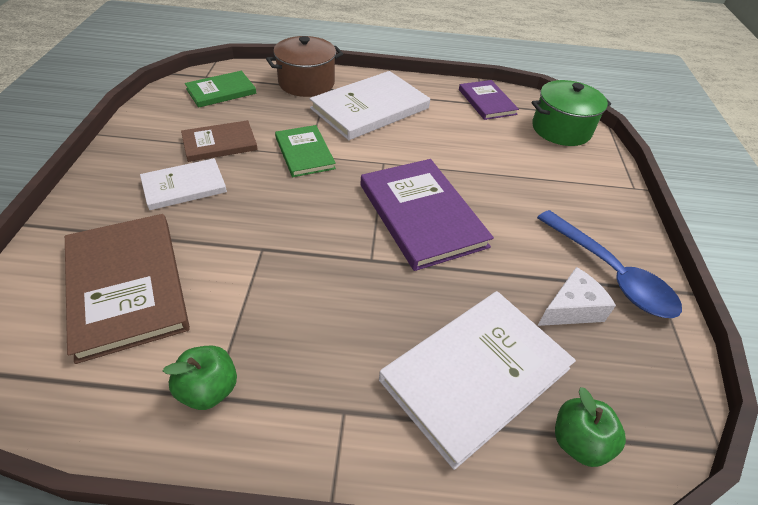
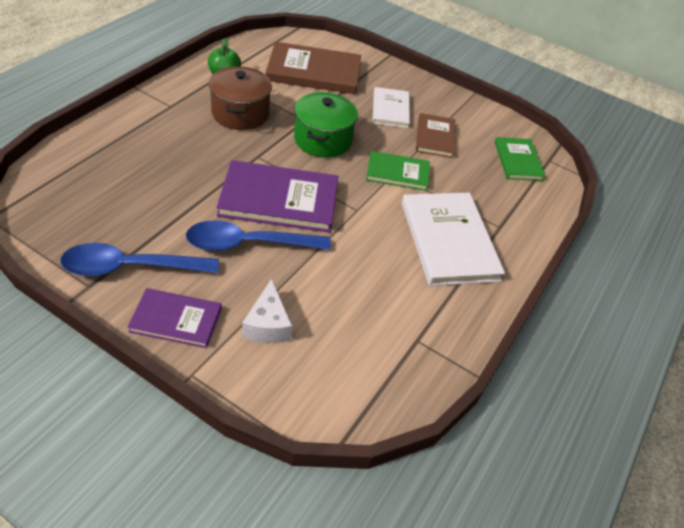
camera: 115 degrees right, 0 degrees up
brown pot [266,36,343,97] -> brown pot moved to [209,66,272,130]
white book [379,291,576,470] -> none
purple book [459,80,519,120] -> purple book moved to [127,288,222,348]
green pot [531,80,611,146] -> green pot moved to [294,92,358,158]
white cheese [538,267,616,326] -> white cheese moved to [242,279,292,343]
green apple [555,387,626,467] -> none
none -> blue spoon [186,220,331,251]

